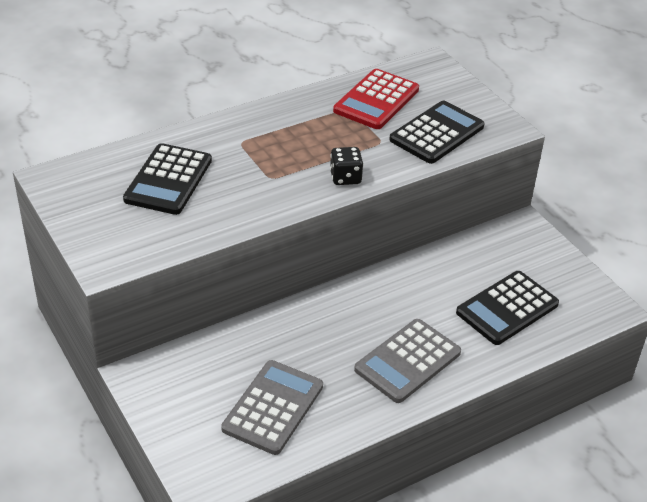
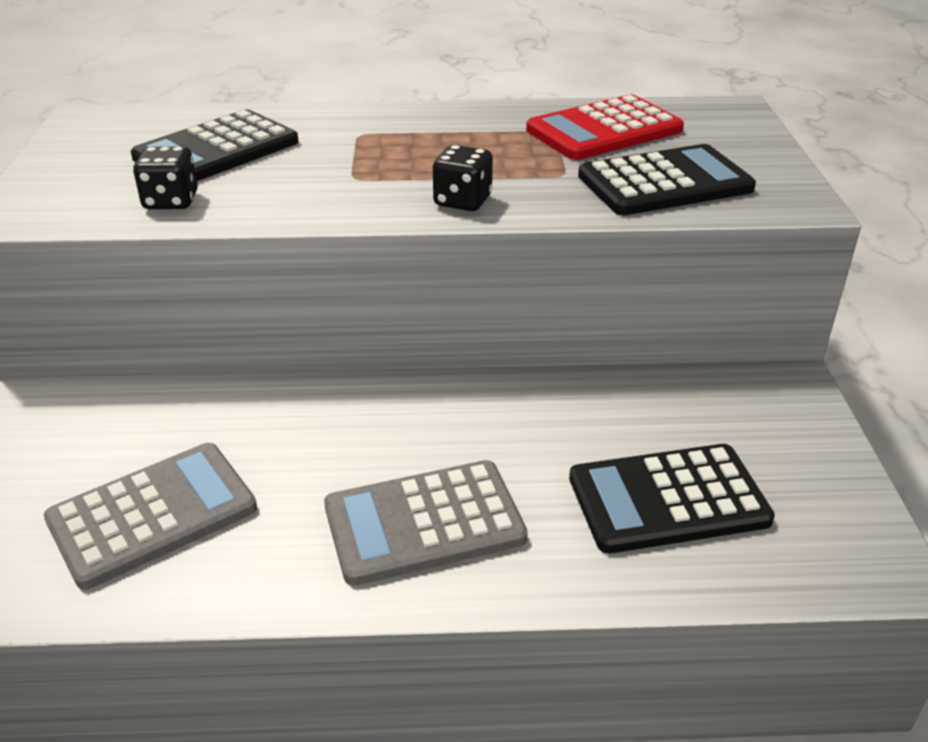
camera: 30 degrees right, 5 degrees down
none -> black dice [133,147,198,209]

